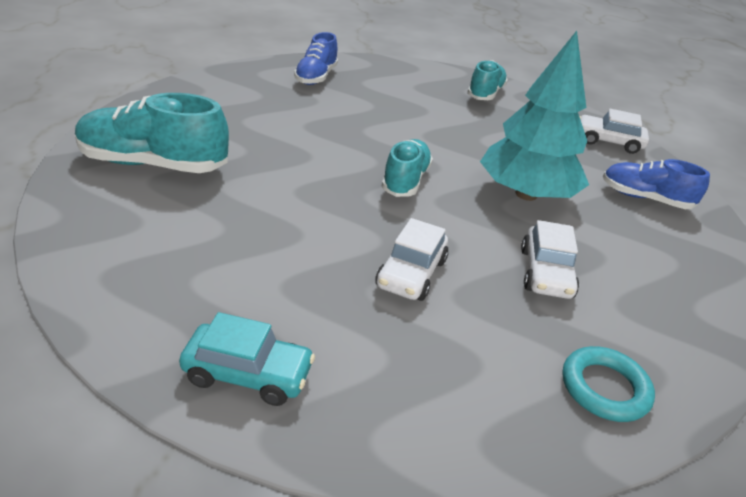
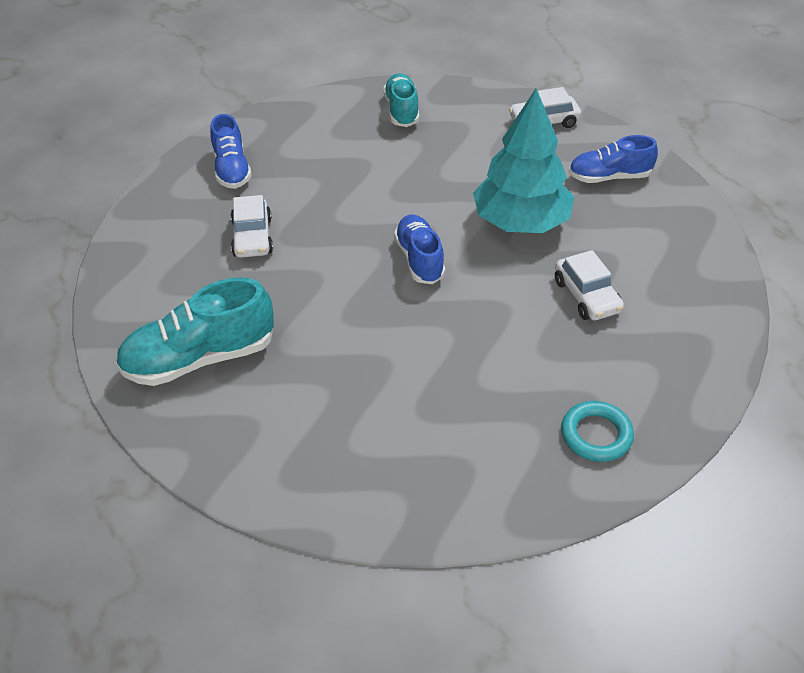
camera: 25 degrees left, 10 degrees up
turquoise car [179,312,315,406] -> none
white car [376,218,448,301] -> white car moved to [231,195,273,258]
turquoise shoe [382,139,433,197] -> blue shoe [394,215,445,284]
turquoise ring [563,346,655,422] -> turquoise ring moved to [561,401,634,462]

